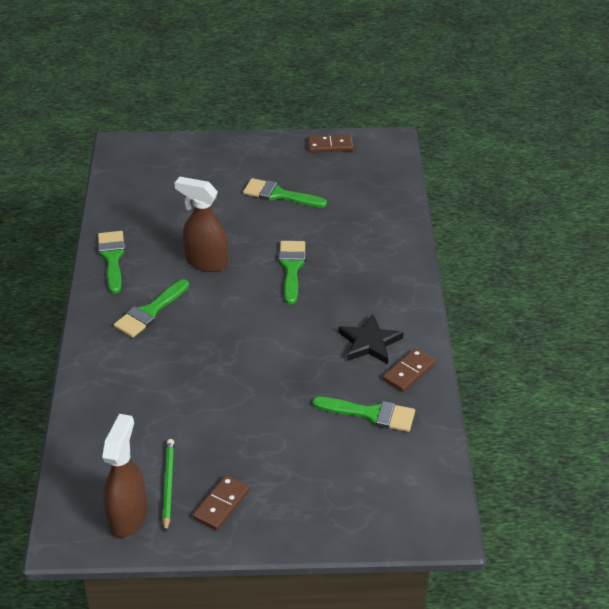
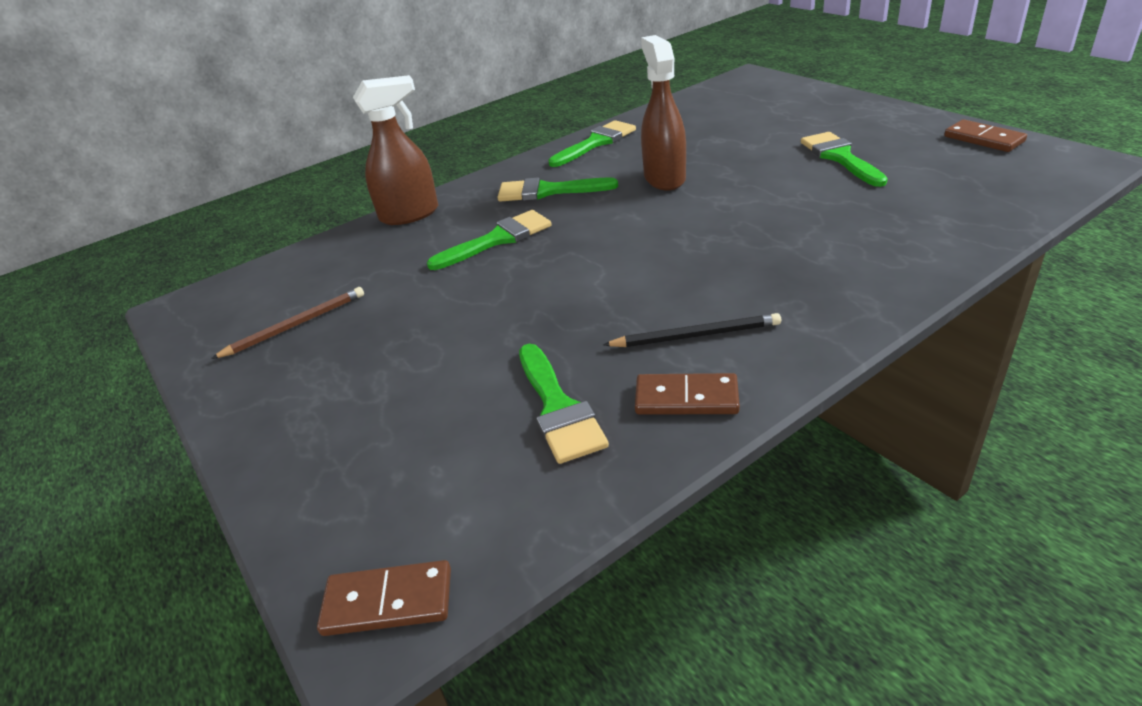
camera: 60 degrees right, 5 degrees down
brown spray bottle [102,414,147,538] -> brown spray bottle moved to [353,75,438,225]
green pencil [163,439,174,533] -> brown pencil [211,287,364,359]
brown domino [193,475,250,530] -> brown domino moved to [317,560,451,636]
green brush [279,241,306,304] -> green brush moved to [427,210,552,270]
black star [338,314,404,364] -> black pencil [603,313,781,347]

